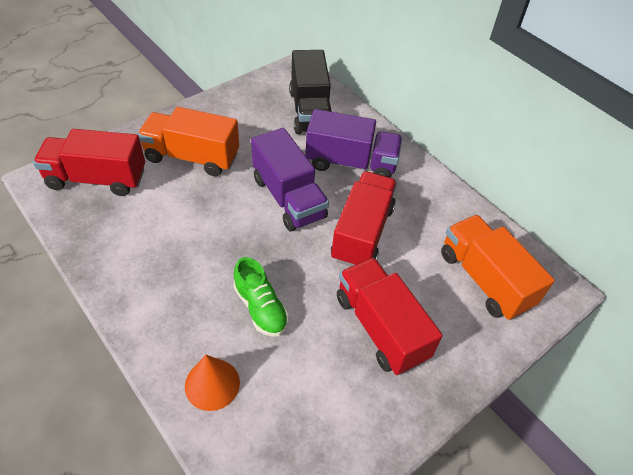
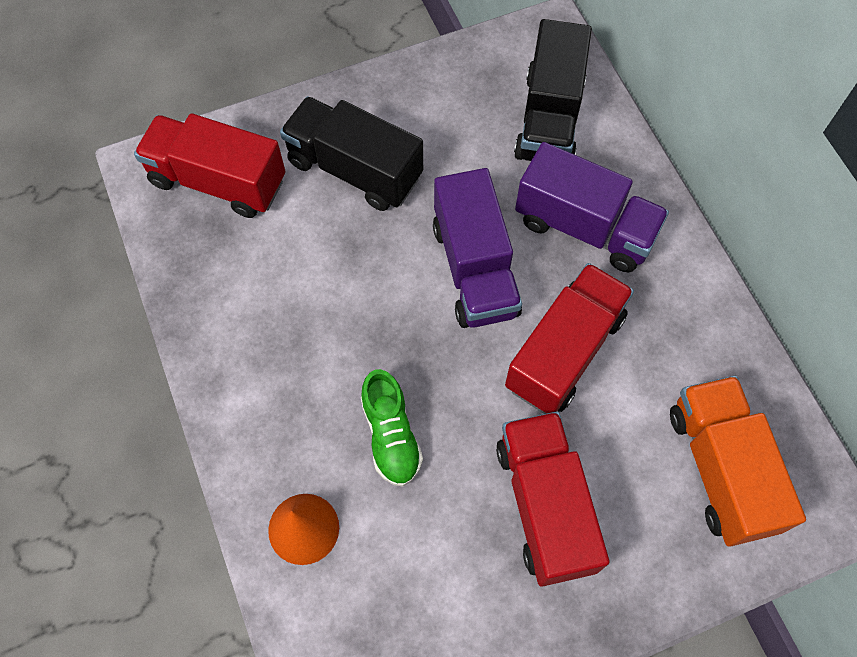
camera: 20 degrees right, 15 degrees up
orange truck [137,107,239,176] -> black truck [280,96,423,211]

